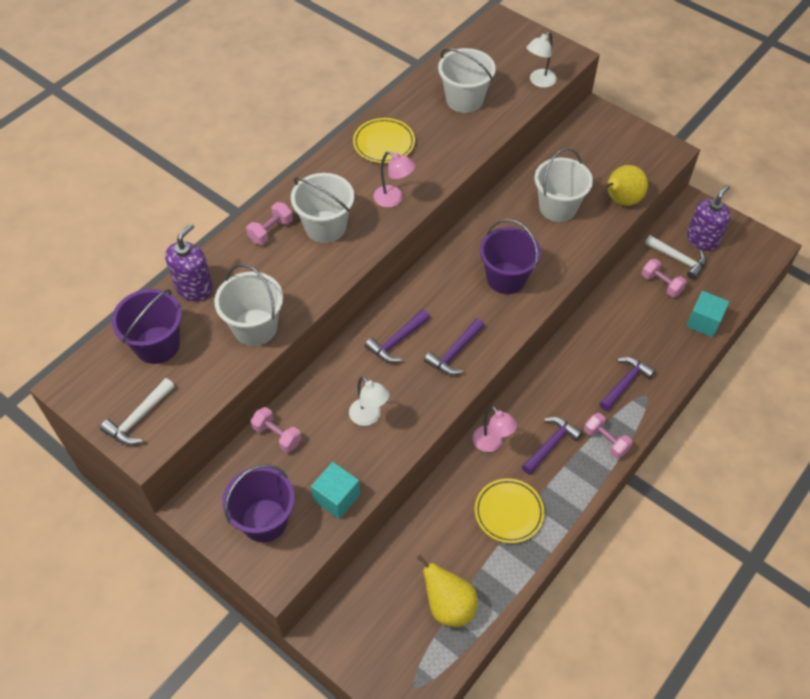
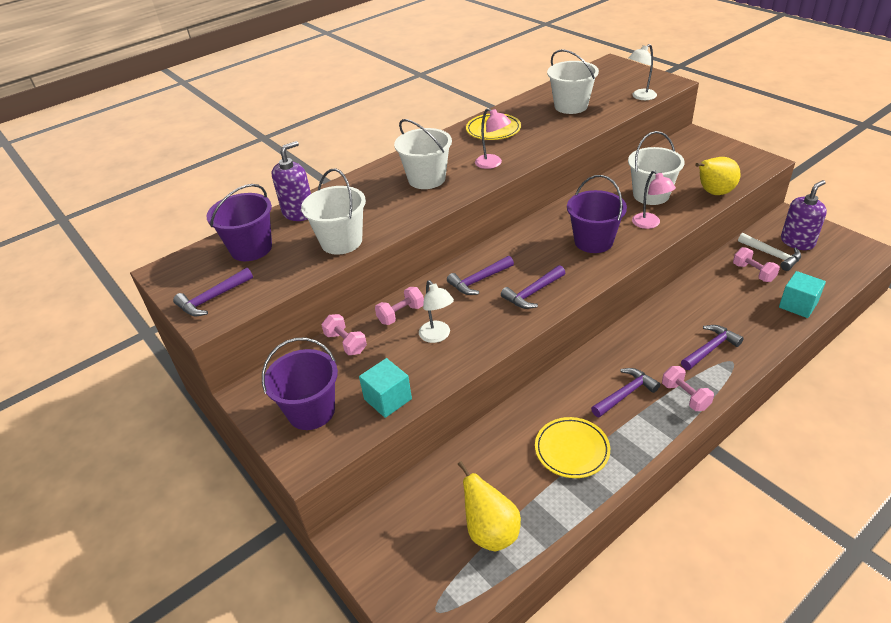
camera: 15 degrees right, 15 degrees down
white hammer [100,378,175,445] -> purple hammer [173,268,253,316]
pink dumbbell [246,202,293,245] -> pink dumbbell moved to [375,287,424,325]
pink lamp [472,406,517,452] -> pink lamp moved to [632,170,676,229]

